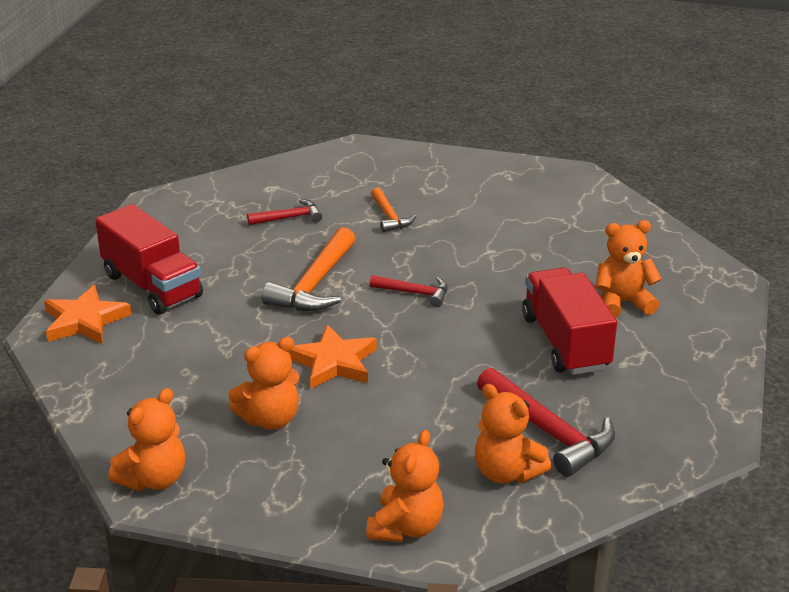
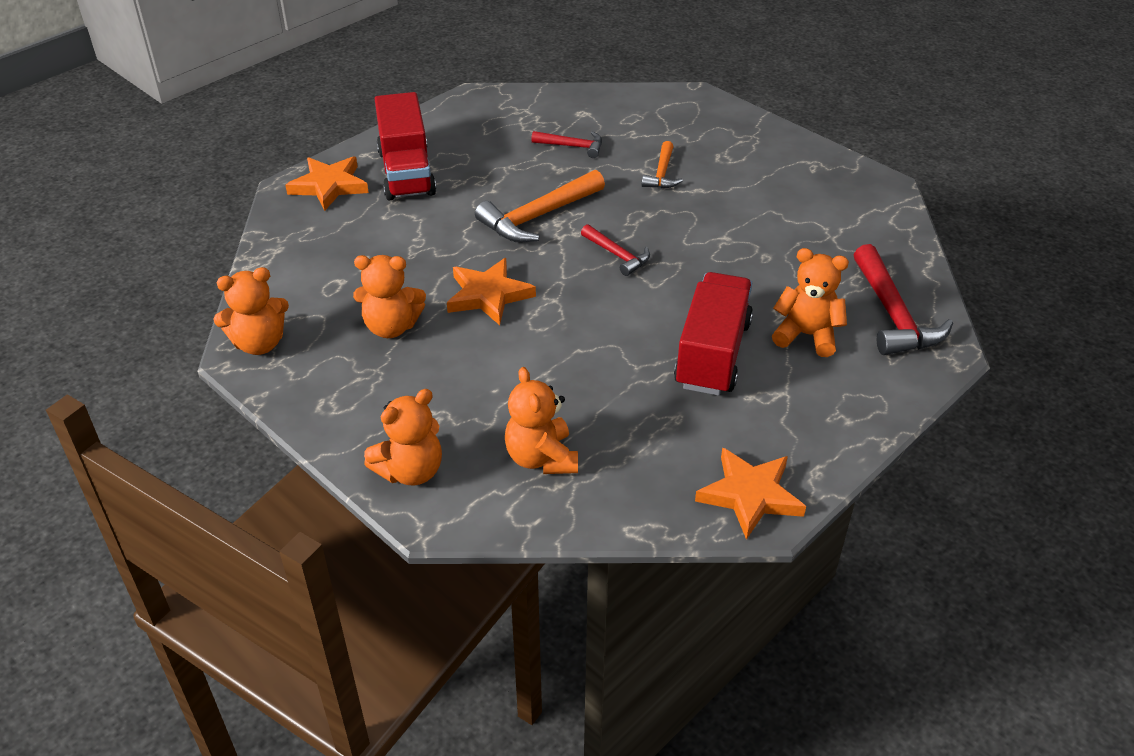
camera: 30 degrees right, 10 degrees up
red hammer [477,367,615,477] -> red hammer moved to [854,244,953,355]
none -> orange star [695,447,806,540]

